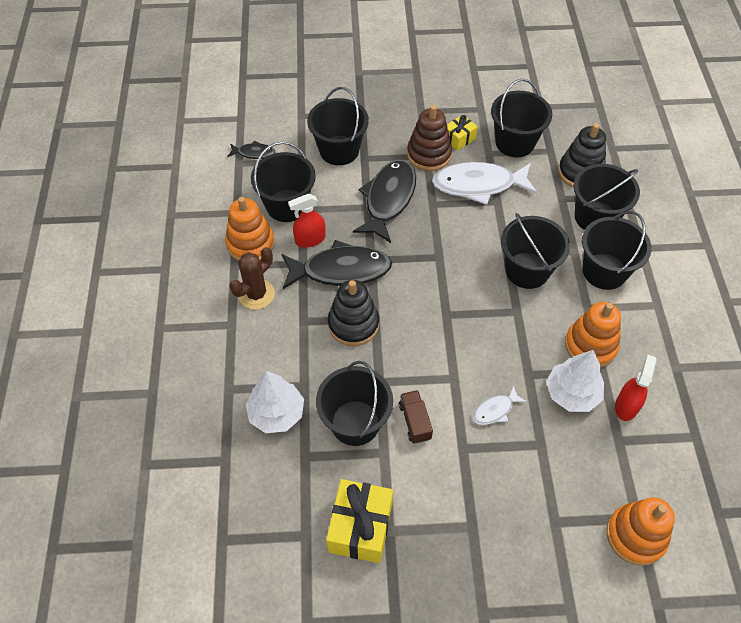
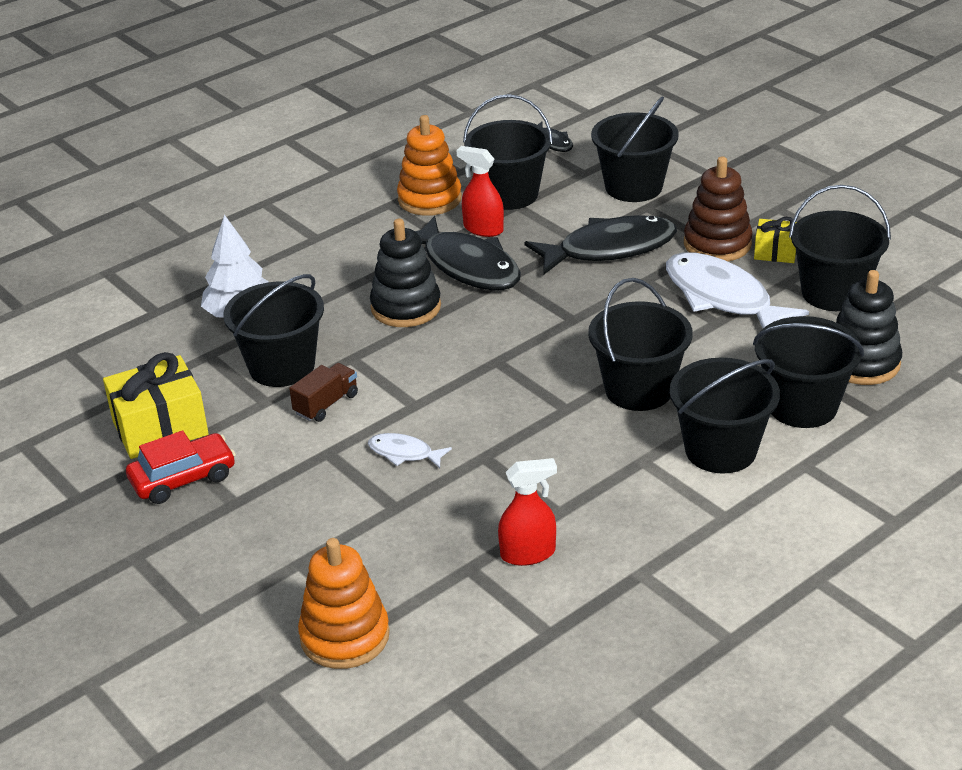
camera: 55 degrees right, 20 degrees down
brown cactus [229,247,275,309] -> none
white tree [546,350,604,412] -> none
orange stacking toy [565,302,621,368] -> none
none -> red car [126,430,236,504]

